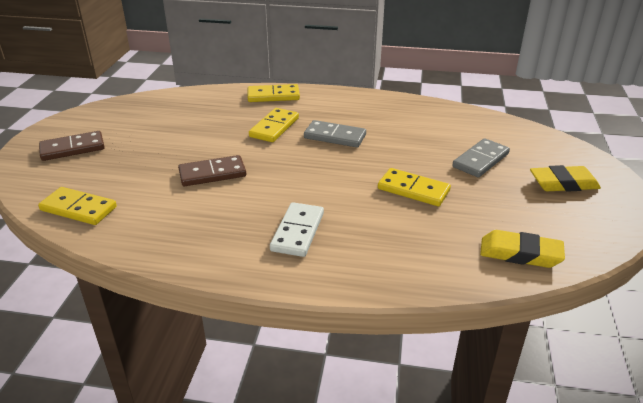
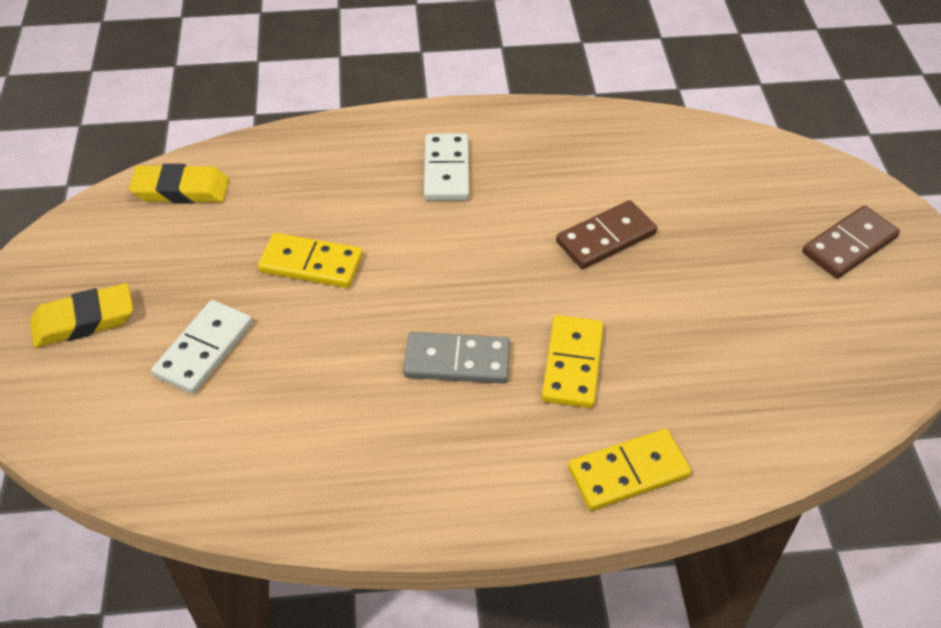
camera: 165 degrees right, 15 degrees up
yellow domino [38,187,117,225] -> none
grey domino [452,138,510,178] -> white domino [151,300,252,394]

